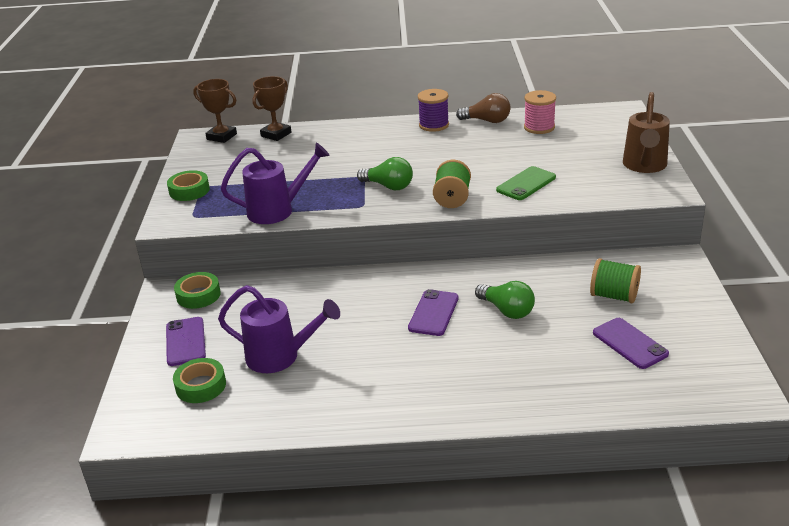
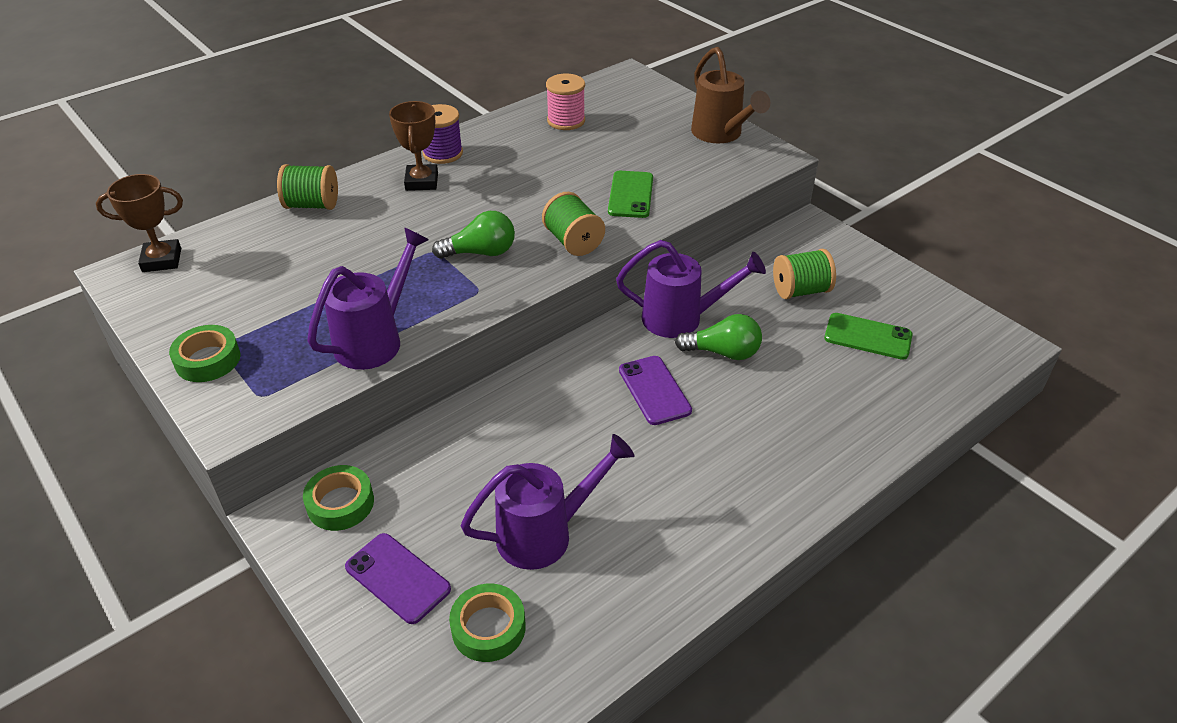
camera: 40 degrees left, 10 degrees up
brown trophy [253,76,291,141] -> brown trophy moved to [389,101,438,191]
brown light bulb [456,93,511,123] -> none
purple phone [593,318,669,369] -> green phone [824,313,913,360]
none -> green spool [277,164,338,210]
none -> purple watering can [616,240,766,338]

